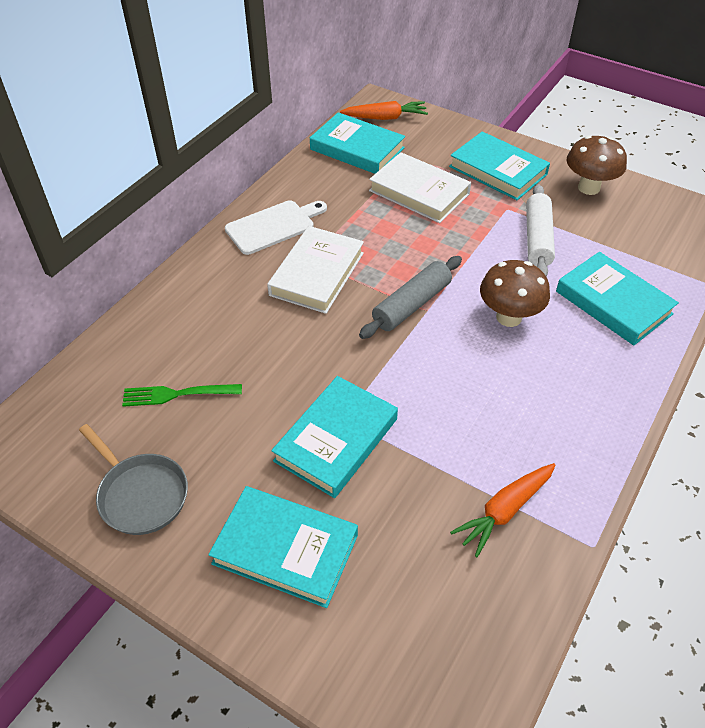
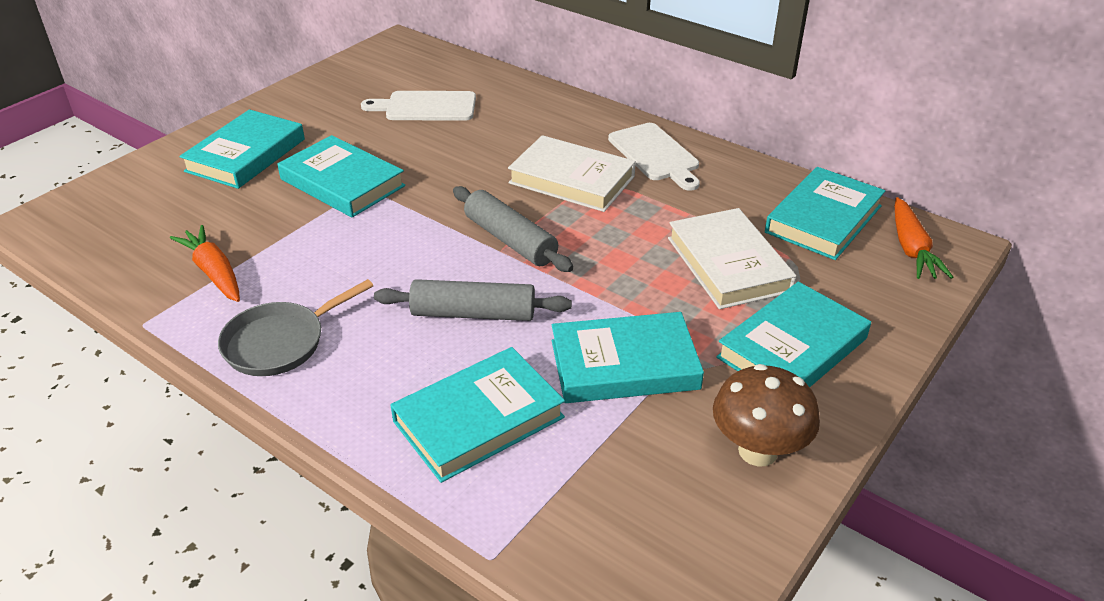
camera: 95 degrees right, 10 degrees down
grey pan [79,424,188,535] -> grey pan moved to [218,279,374,376]
green fork [122,384,242,407] -> white cutting board [361,91,476,121]
white book [369,152,471,223] -> white book turned 60 degrees counterclockwise [668,208,797,309]
brown mushroom [480,260,550,327] -> grey rolling pin [374,279,572,321]
white rolling pin [526,184,555,276] -> turquoise book [552,312,704,403]

